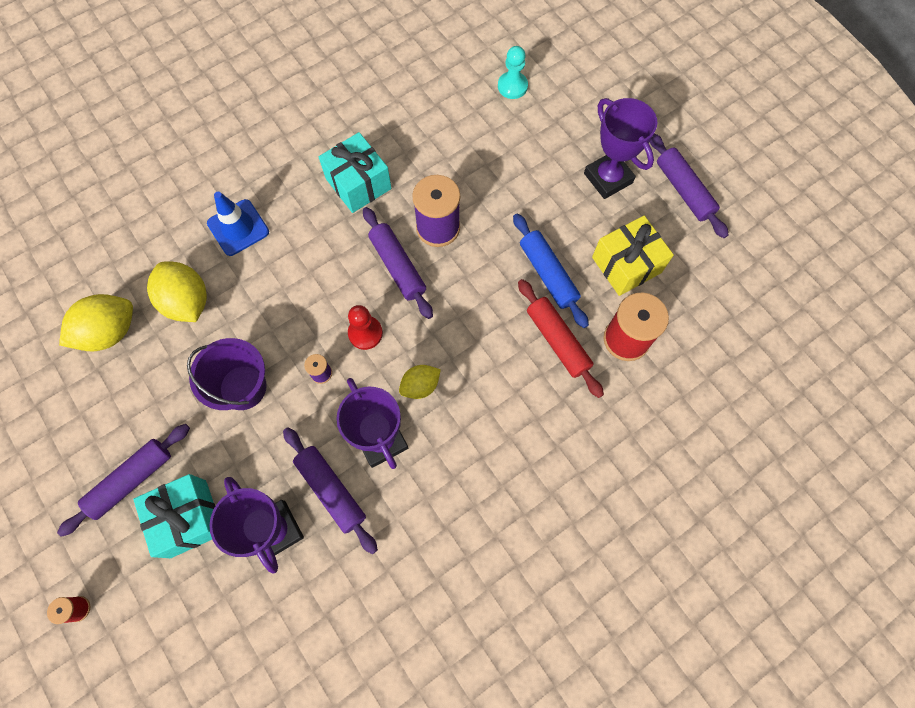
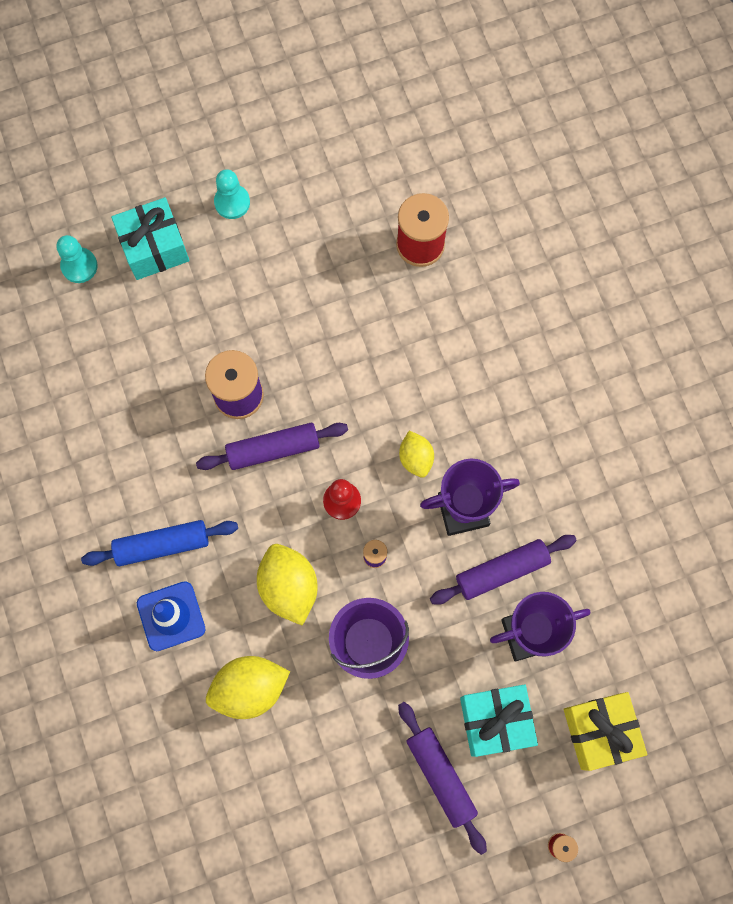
camera: 75 degrees left, 5 degrees up
yellow lemon [59,294,133,351] -> yellow lemon moved to [257,544,318,626]
turquoise gift [318,132,392,213] -> turquoise gift moved to [111,197,190,280]
blue rolling pin [513,214,589,328] -> blue rolling pin moved to [81,520,238,566]
red rolling pin [518,279,604,398] -> none
purple trophy [584,98,657,199] -> turquoise pawn [214,169,250,219]
yellow gift [592,216,674,296] -> yellow gift moved to [563,692,647,771]
purple rolling pin [650,133,729,238] -> none

